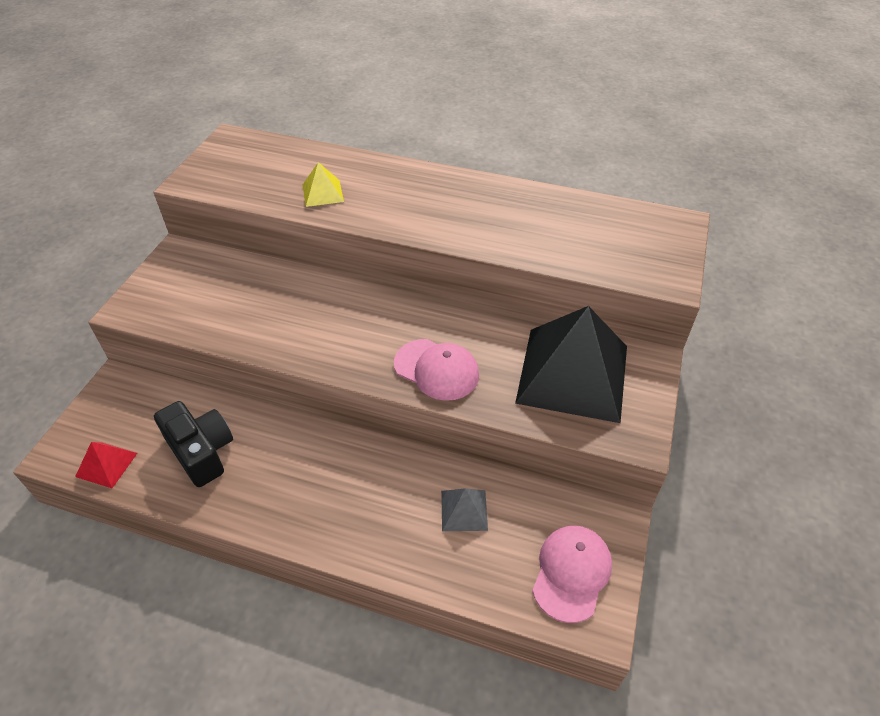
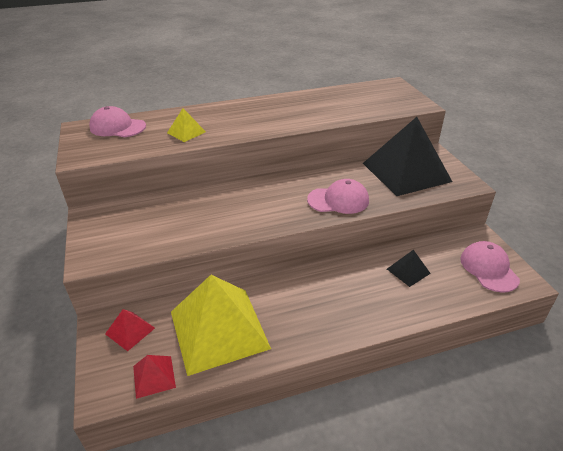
camera: 35 degrees left, 10 degrees down
black camera [154,401,233,487] -> yellow pyramid [171,275,271,376]
grey pyramid [441,488,488,531] -> black pyramid [387,250,431,287]
none -> pink cap [89,106,146,137]
none -> red pyramid [105,309,155,351]

